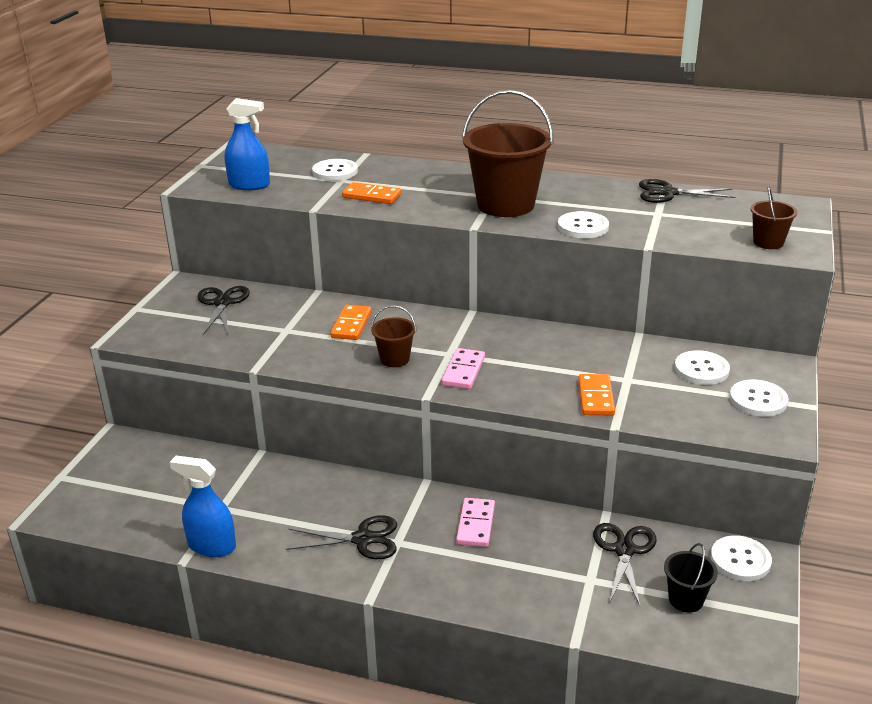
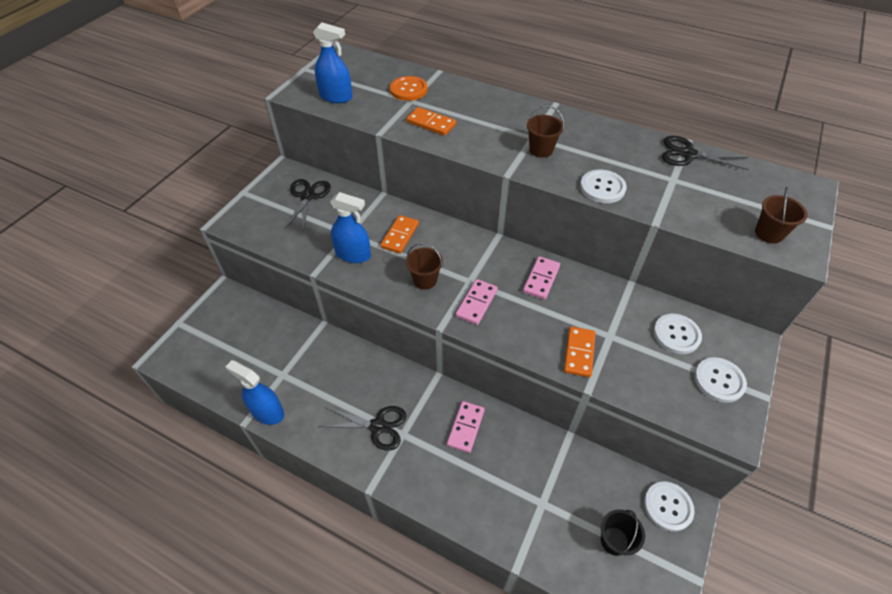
camera: 10 degrees right, 20 degrees up
white button [312,159,358,181] -> orange button [390,76,428,101]
brown bucket [462,90,554,217] -> brown bucket [527,105,564,158], size x0.48
black scissors [593,523,656,606] -> none
none -> blue spray bottle [330,192,371,263]
none -> pink domino [523,256,560,300]

